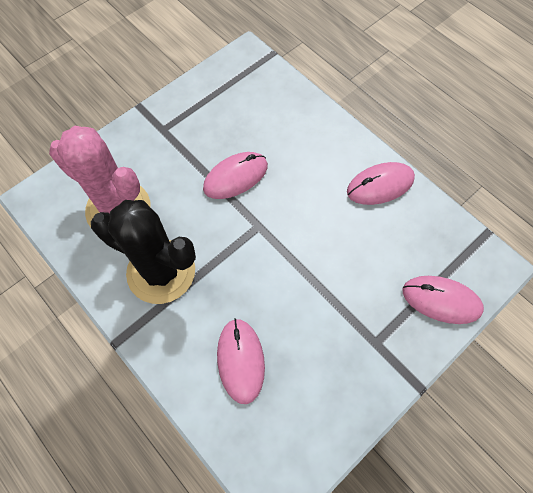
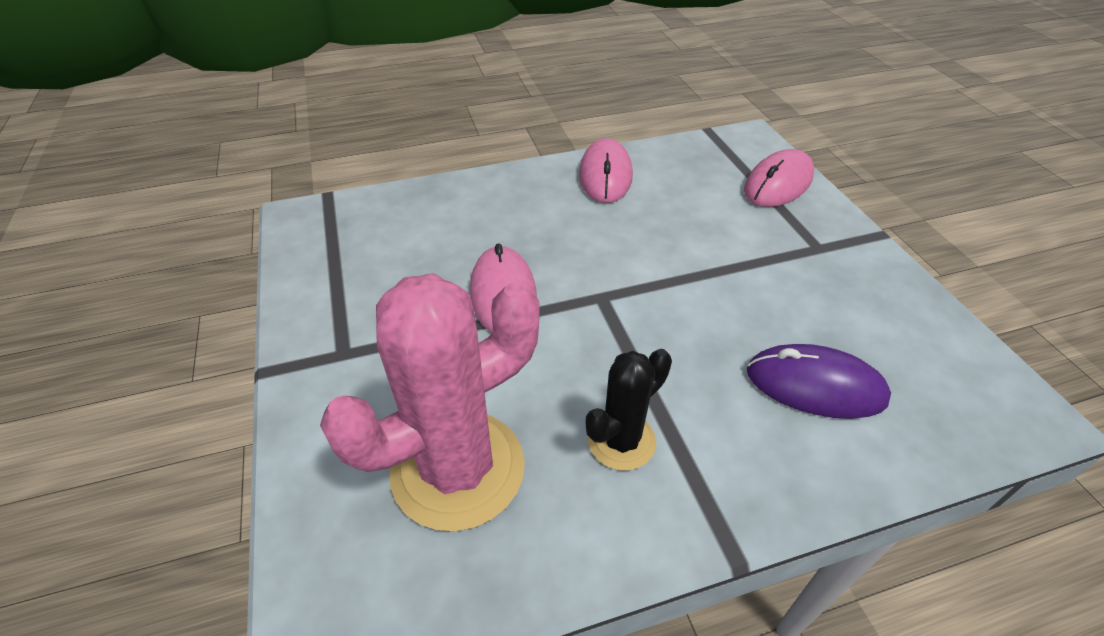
camera: 65 degrees left, 20 degrees down
black cactus [91,200,196,304] -> black cactus [586,349,672,471], size x0.53
pink mouse [217,318,265,404] -> purple mouse [747,344,891,419]

